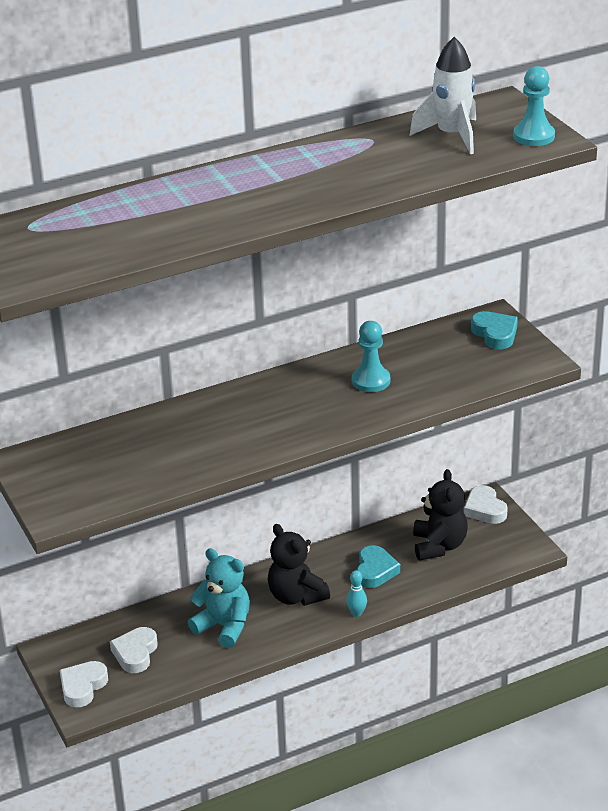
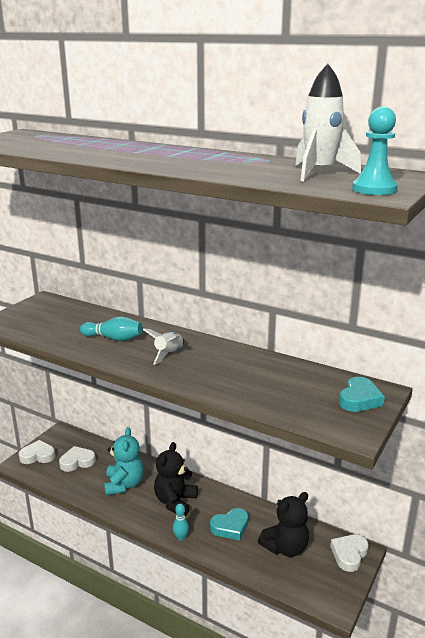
camera: 55 degrees right, 10 degrees down
turquoise pawn [352,321,390,392] -> none
none -> turquoise bowling pin [80,316,143,341]
none -> white rocket [143,328,184,365]

